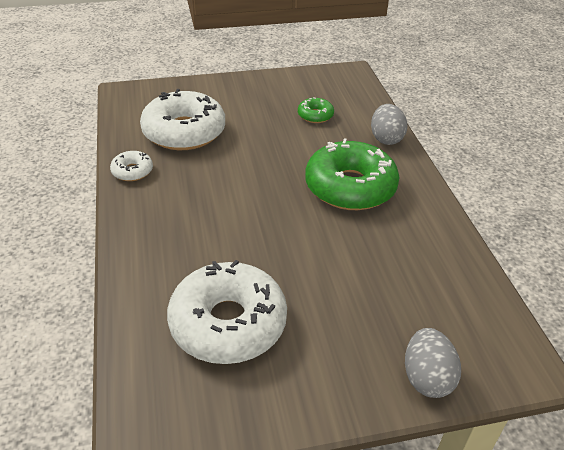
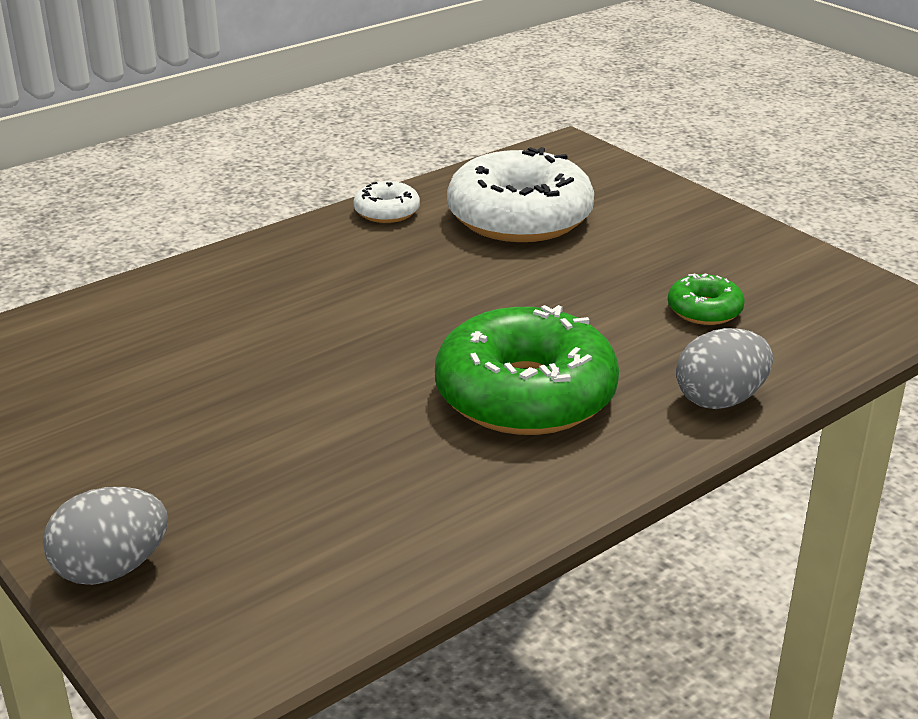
camera: 65 degrees right, 10 degrees down
white donut [167,260,287,364] -> none

